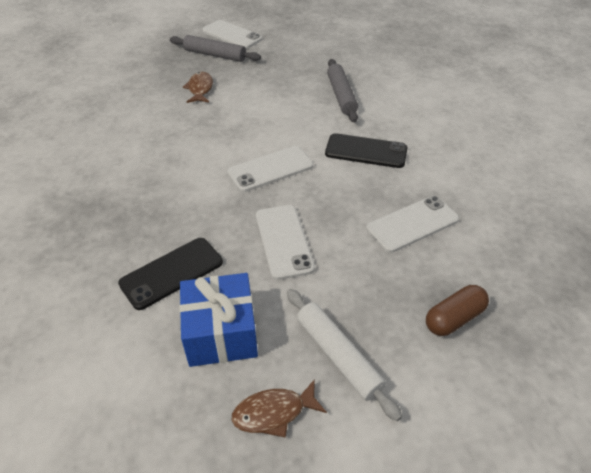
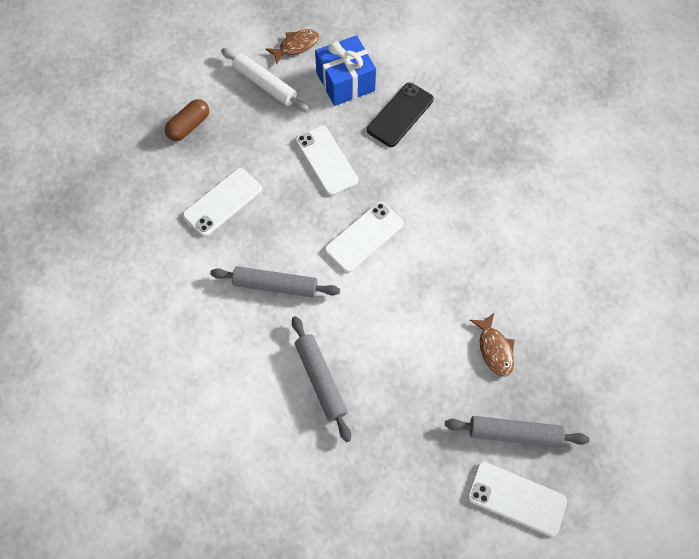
camera: 165 degrees right, 20 degrees up
black phone [325,133,408,168] -> grey rolling pin [210,266,340,298]

